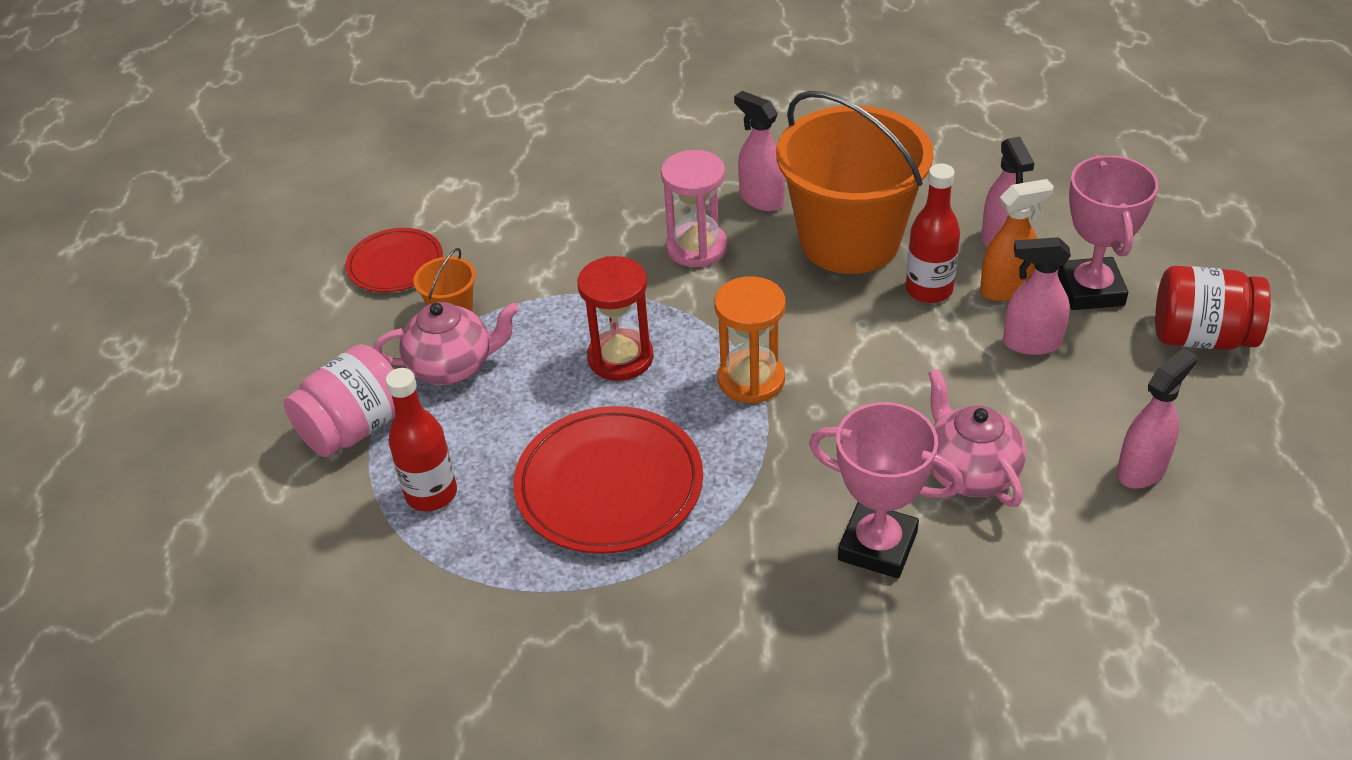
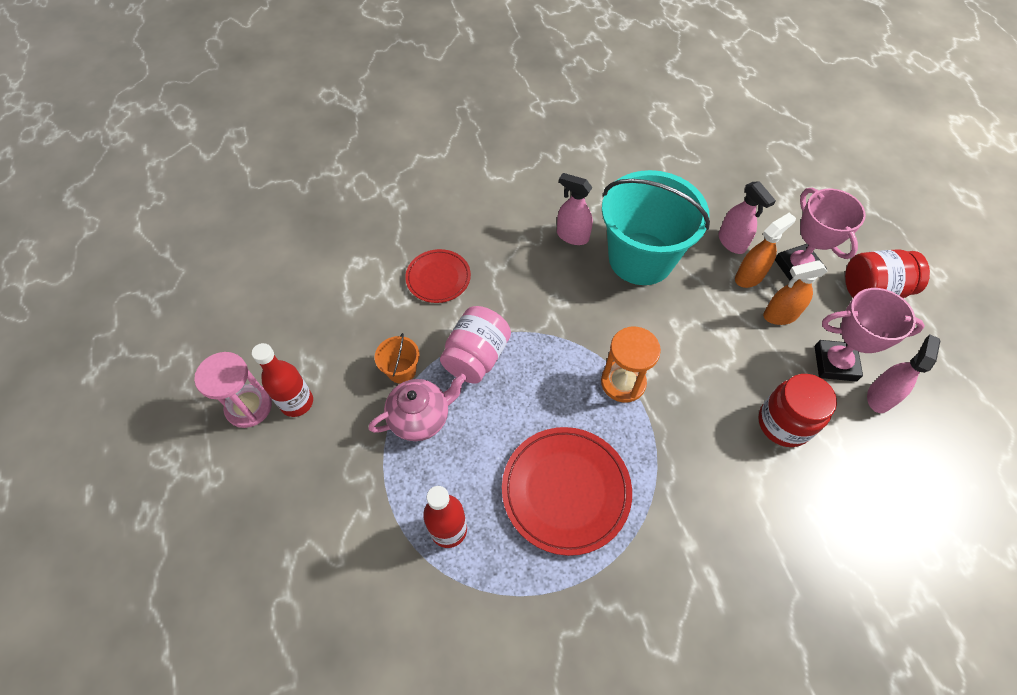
camera: 20 degrees left, 15 degrees up
pink jar [284,344,395,457] -> pink jar moved to [440,306,511,384]
red plate [346,228,443,292] -> red plate moved to [405,249,471,303]
red hourglass [577,256,654,381] -> none
pink hourglass [661,150,728,267] -> pink hourglass moved to [194,352,272,428]
orange bucket [776,91,934,274] -> turquoise bucket [602,170,710,285]
pink trophy [809,402,963,578] -> pink trophy moved to [815,288,925,381]
red bottle [906,164,960,303] -> red bottle moved to [252,343,313,417]
pink teapot [928,369,1026,507] -> red jar [758,374,837,447]
pink spray bottle [1003,237,1071,355] -> orange spray bottle [763,260,827,325]

